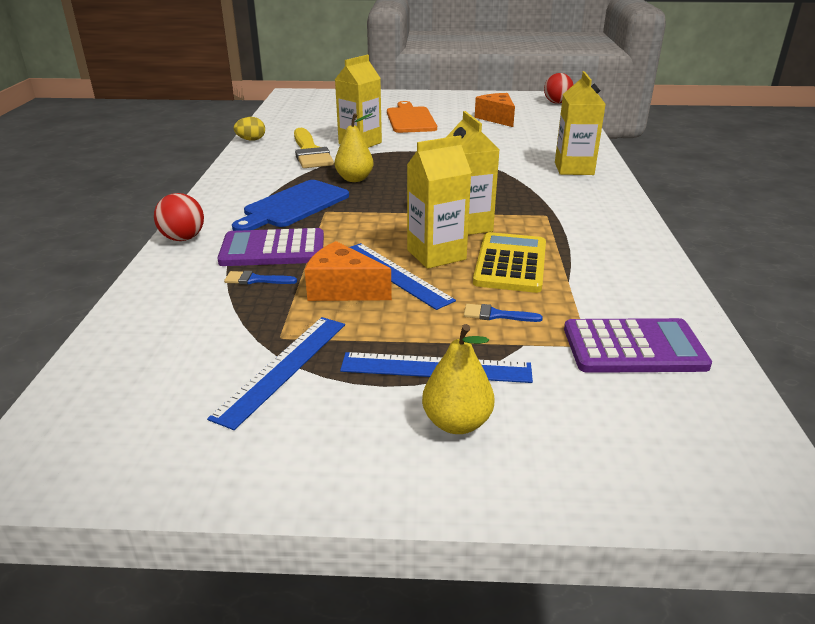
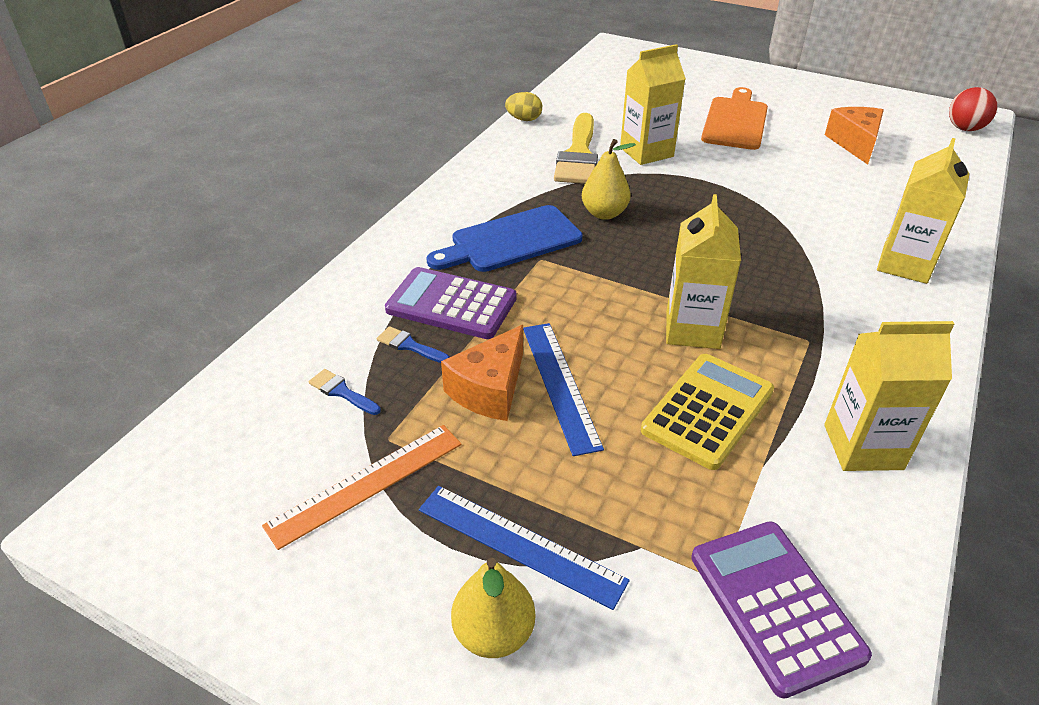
camera: 25 degrees right, 10 degrees up
red ball [154,193,204,241] -> none
blue ruler [207,317,345,430] -> orange ruler [262,425,462,550]
orange cheese [305,241,392,301] -> orange cheese turned 105 degrees counterclockwise [441,325,523,421]
yellow carton [407,135,472,269] -> yellow carton moved to [824,321,954,471]
blue brush [464,304,543,322] -> blue brush moved to [309,369,381,415]
purple calculator [564,318,712,373] -> purple calculator turned 135 degrees counterclockwise [691,521,872,698]

